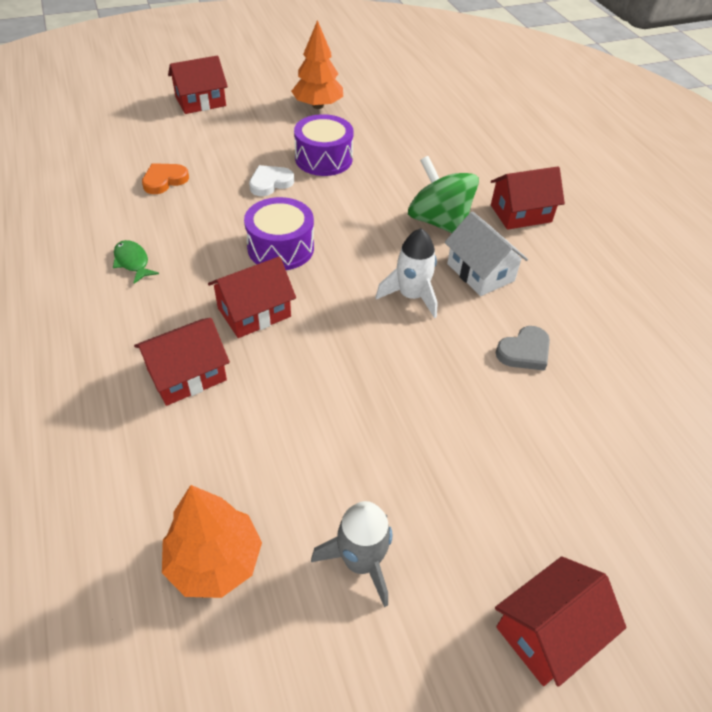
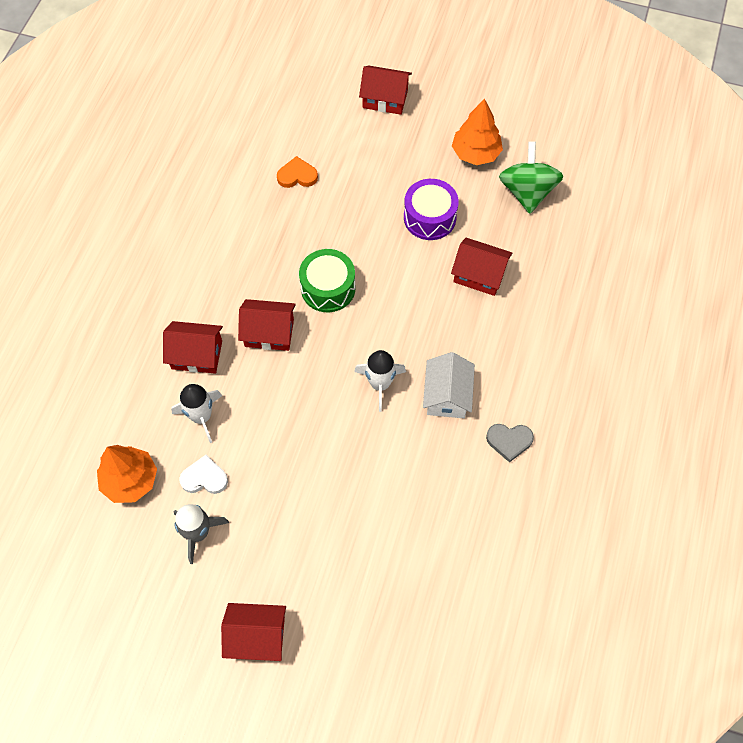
camera: 40 degrees right, 15 degrees up
green fish [113,240,159,284] -> none
purple drum [244,197,314,270] -> green drum [299,249,355,312]
white heart [249,165,294,196] -> white heart moved to [179,455,228,494]
green spinning top [408,156,479,233] -> green spinning top moved to [499,142,563,214]
red house [491,166,565,230] -> red house moved to [451,238,512,296]
grey heart [495,326,550,371] -> grey heart moved to [486,424,534,463]
none -> white rocket [171,384,222,443]

